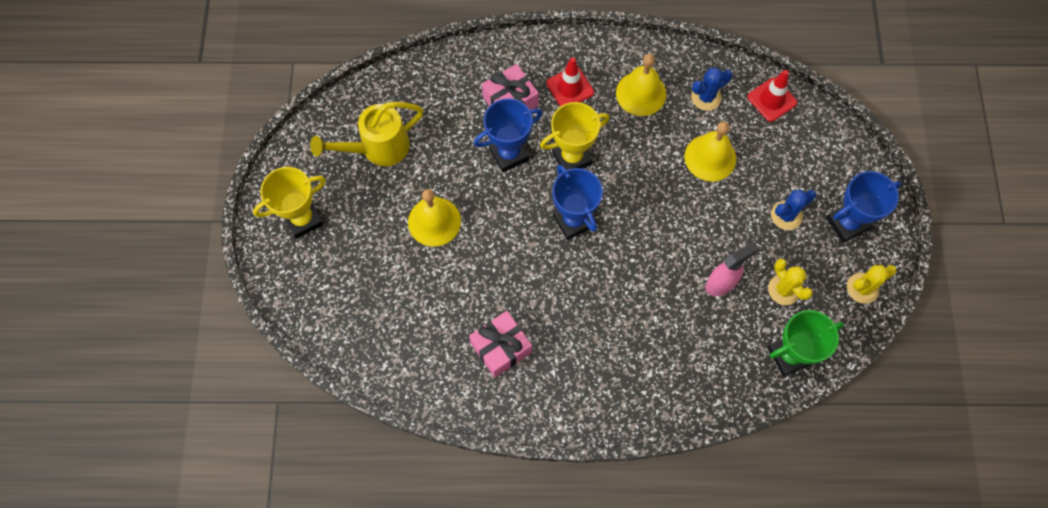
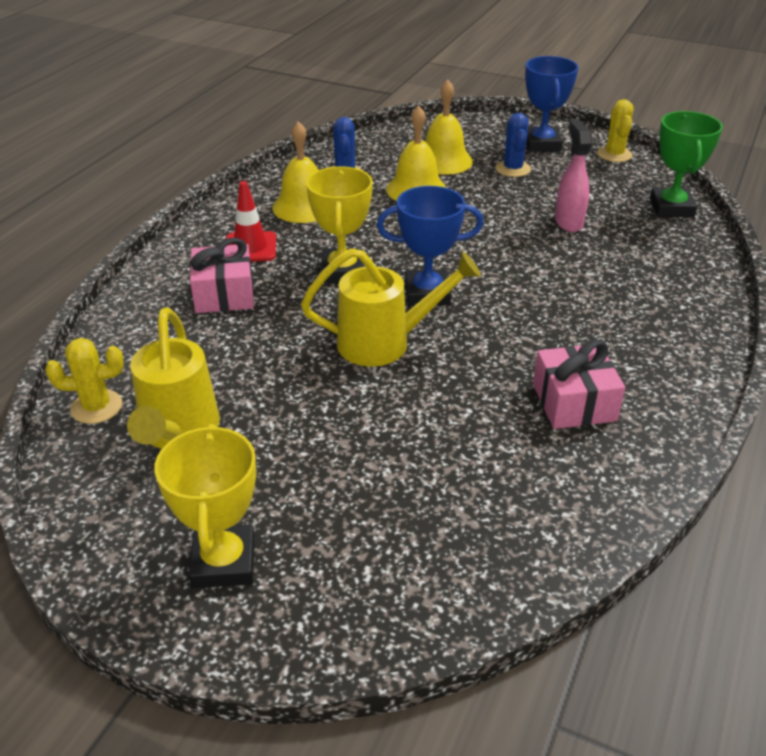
camera: 65 degrees left, 30 degrees down
yellow bell [408,189,461,247] -> yellow bell moved to [425,80,473,175]
blue trophy [474,98,542,172] -> none
red traffic cone [747,70,797,122] -> none
yellow cactus [768,259,813,305] -> yellow cactus moved to [45,338,124,424]
none -> yellow watering can [301,248,481,367]

